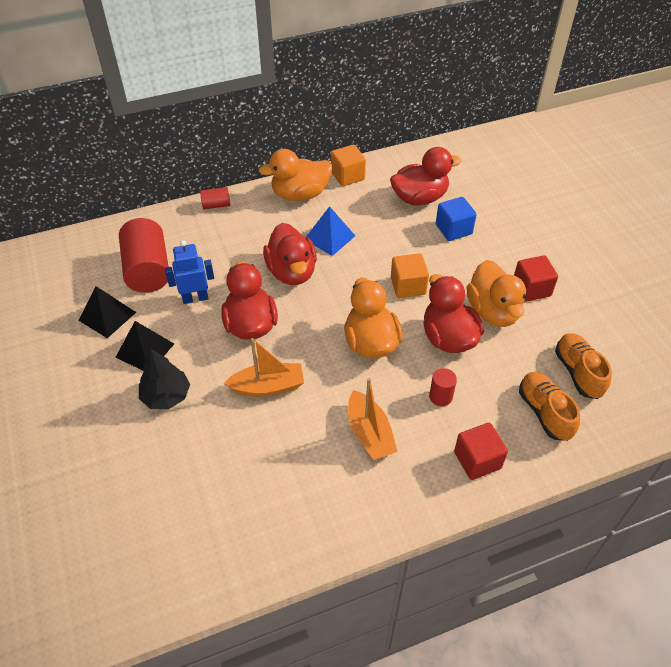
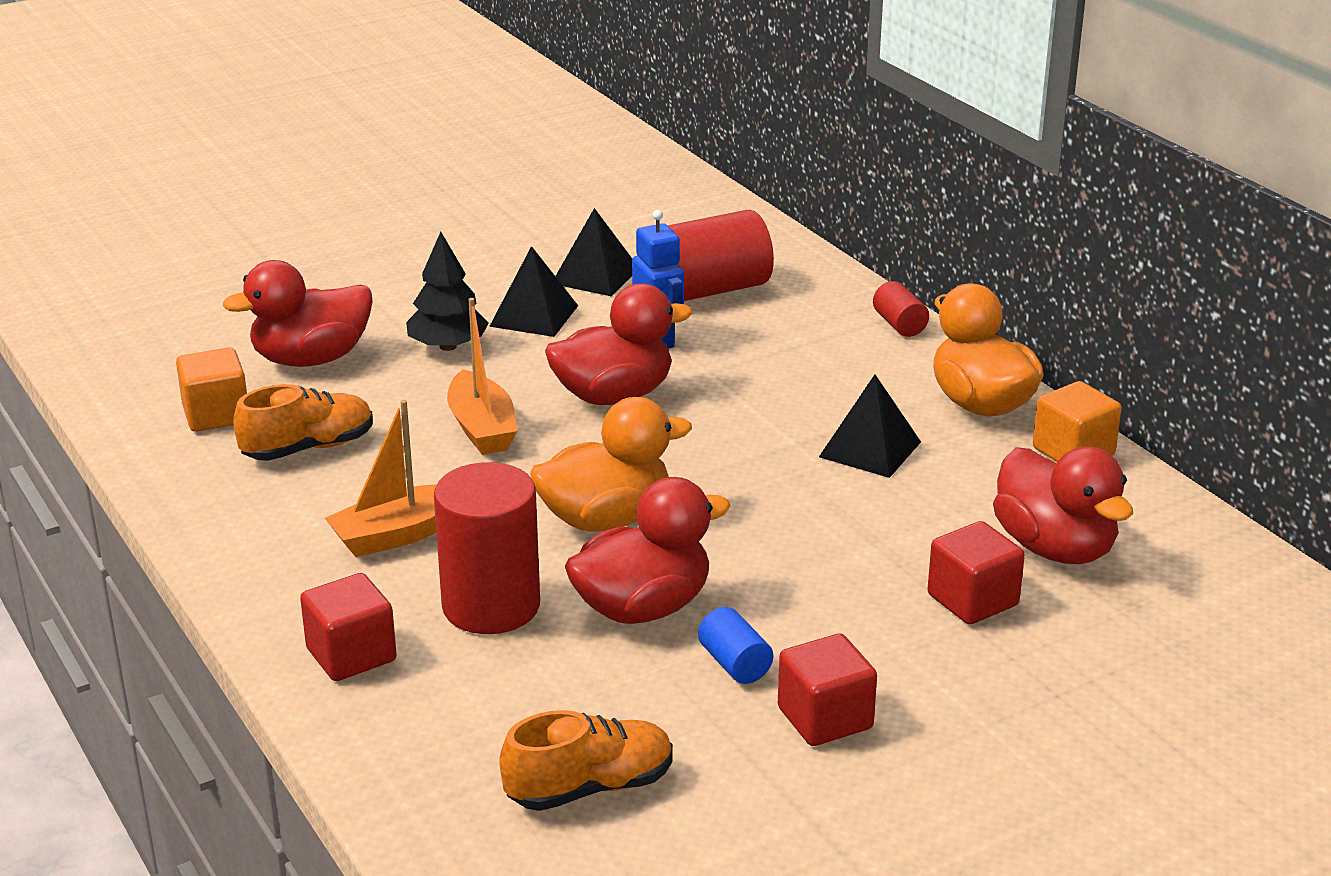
camera: 80 degrees right, 20 degrees down
red duck [263,223,317,285] -> red duck moved to [223,260,373,367]
blue pyramid [305,206,355,256] -> black pyramid [819,375,921,478]
orange cube [391,253,429,298] -> orange cube moved to [176,348,247,432]
red cylinder [429,368,457,406] -> red cylinder [434,462,540,634], size x2.12
blue cube [436,197,477,241] -> red cube [927,521,1025,624]
orange duck [467,260,526,327] -> blue cylinder [698,607,773,684]
orange shoe [519,372,580,441] -> orange shoe moved to [233,384,373,461]

